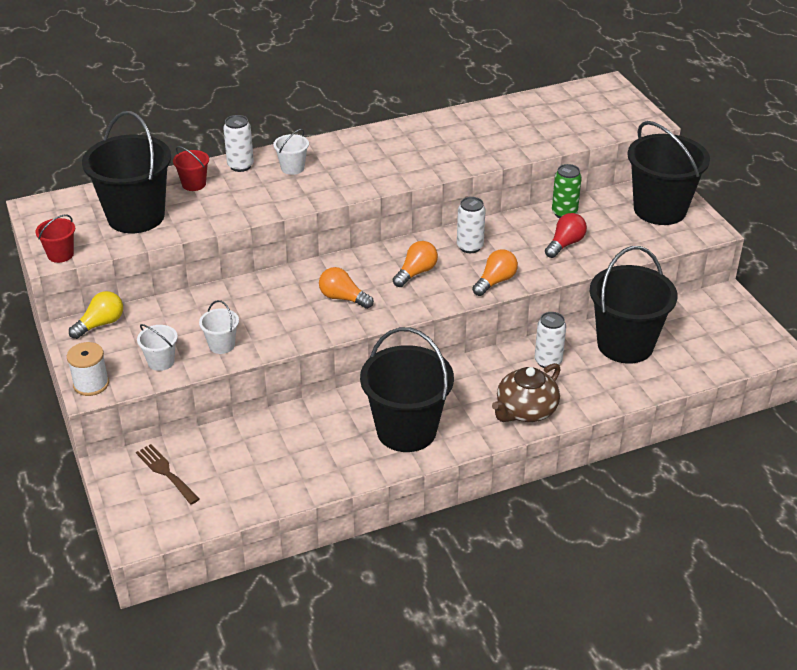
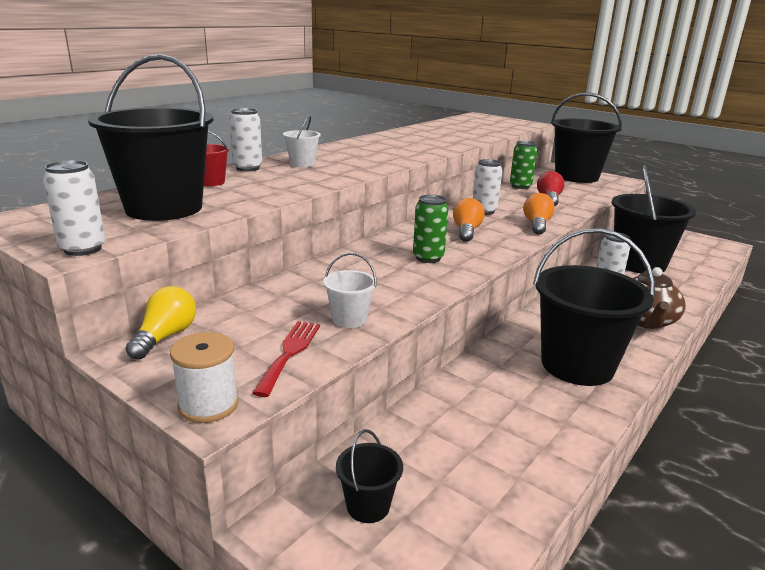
camera: 30 degrees left, 15 degrees down
red bucket [35,214,75,263] -> white can [43,160,105,256]
brown fork [136,444,199,505] -> black bucket [336,429,403,523]
white bucket [137,324,178,371] -> red fork [252,321,320,397]
orange light bulb [319,267,374,309] -> green can [413,195,448,263]

